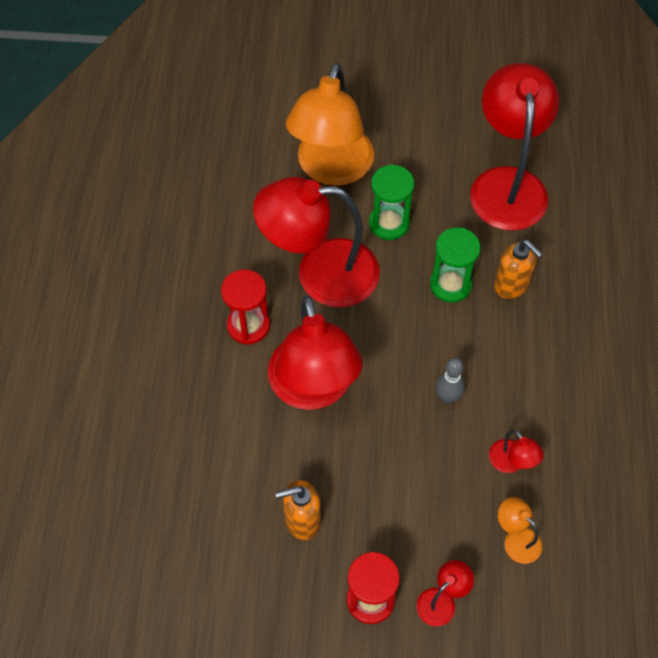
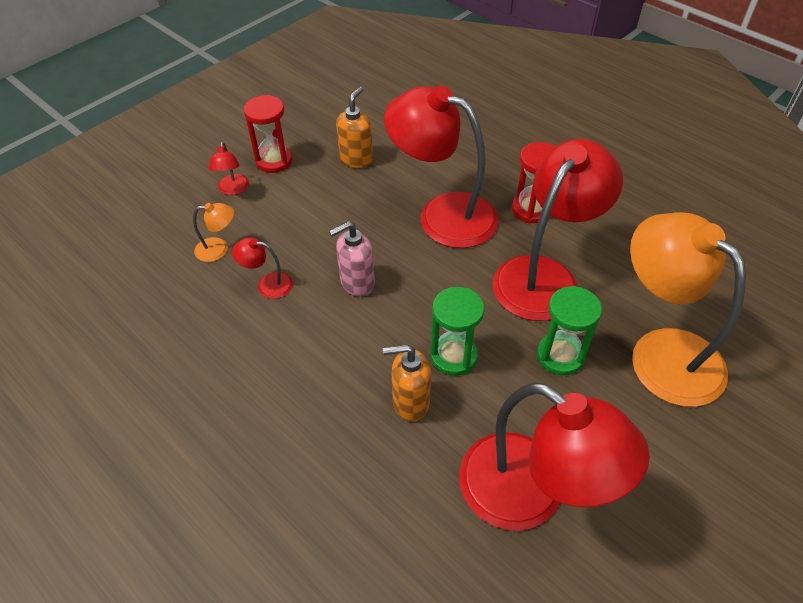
camera: 130 degrees right, 10 degrees down
grey bowling pin [436,358,465,404] -> pink soap dispenser [329,221,375,297]

